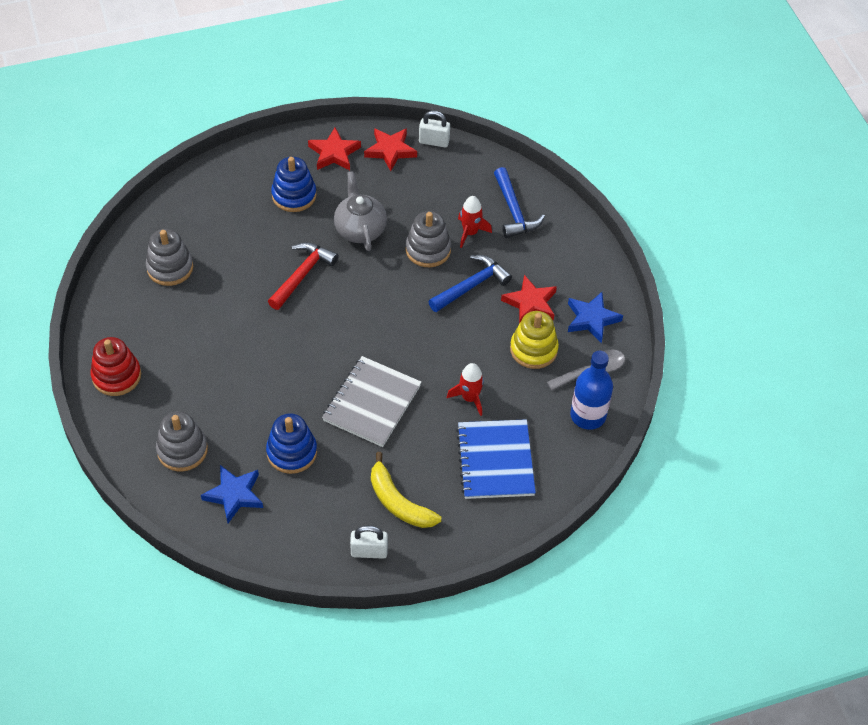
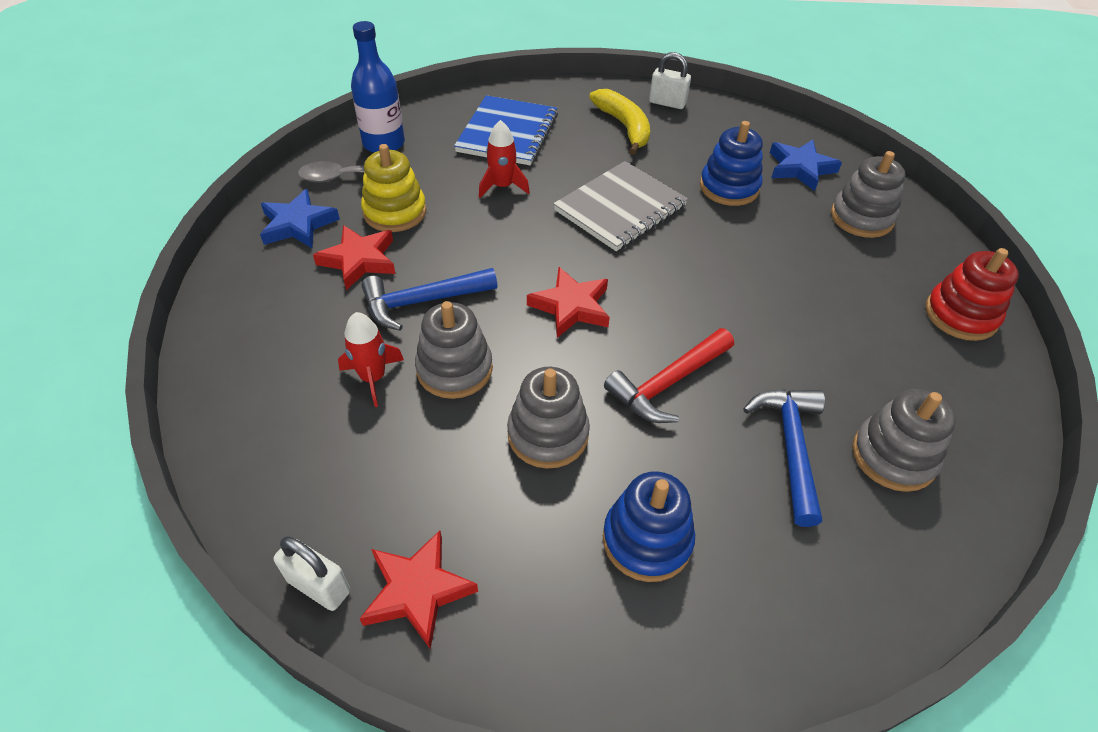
camera: 160 degrees left, 5 degrees down
red star [308,127,361,170] -> red star moved to [527,267,610,338]
grey teapot [334,171,387,251] -> grey stacking toy [507,367,590,469]
blue hammer [494,167,545,238] -> blue hammer moved to [743,389,825,527]

